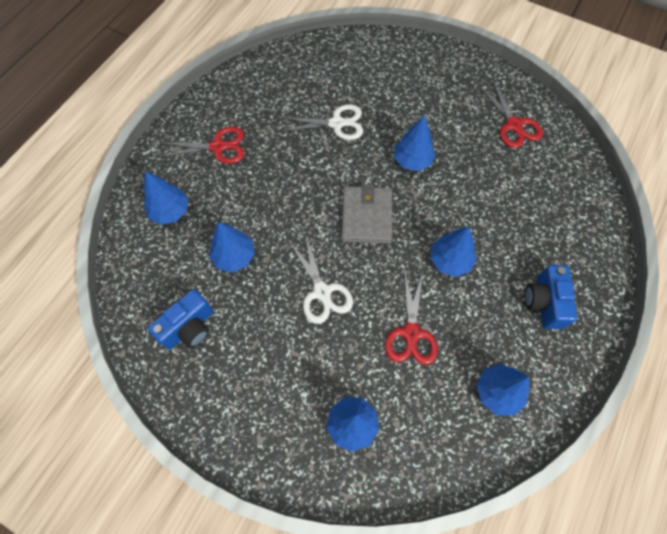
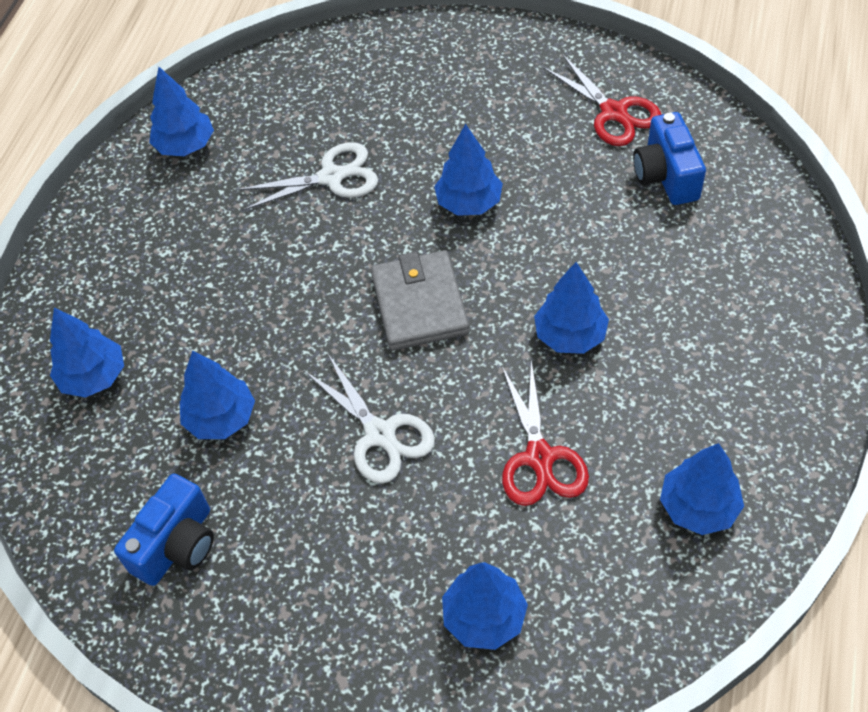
camera: 10 degrees left, 10 degrees down
red scissors [160,127,244,164] -> none
blue camera [524,265,577,329] -> blue camera moved to [633,112,706,205]
none -> blue tree [149,67,214,156]

